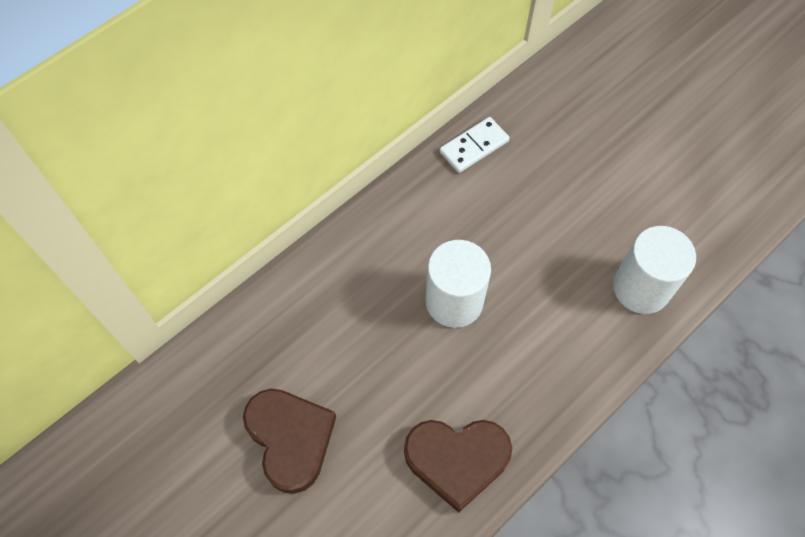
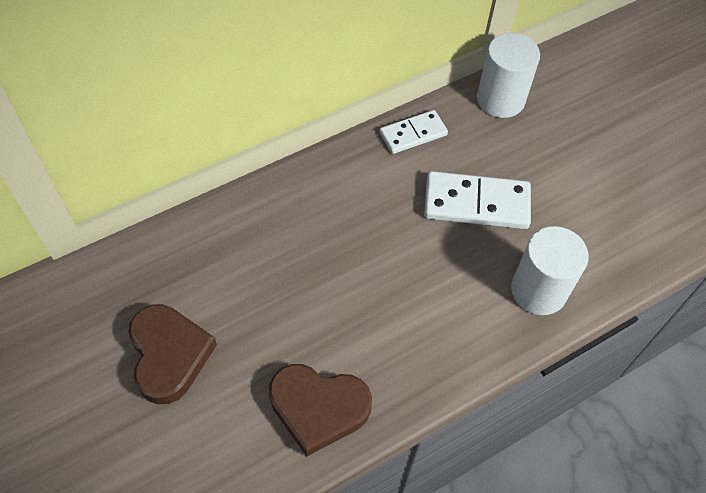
camera: 10 degrees right, 5 degrees down
white cylinder [426,240,491,328] -> white cylinder moved to [477,33,540,118]
none -> white domino [424,171,531,229]

